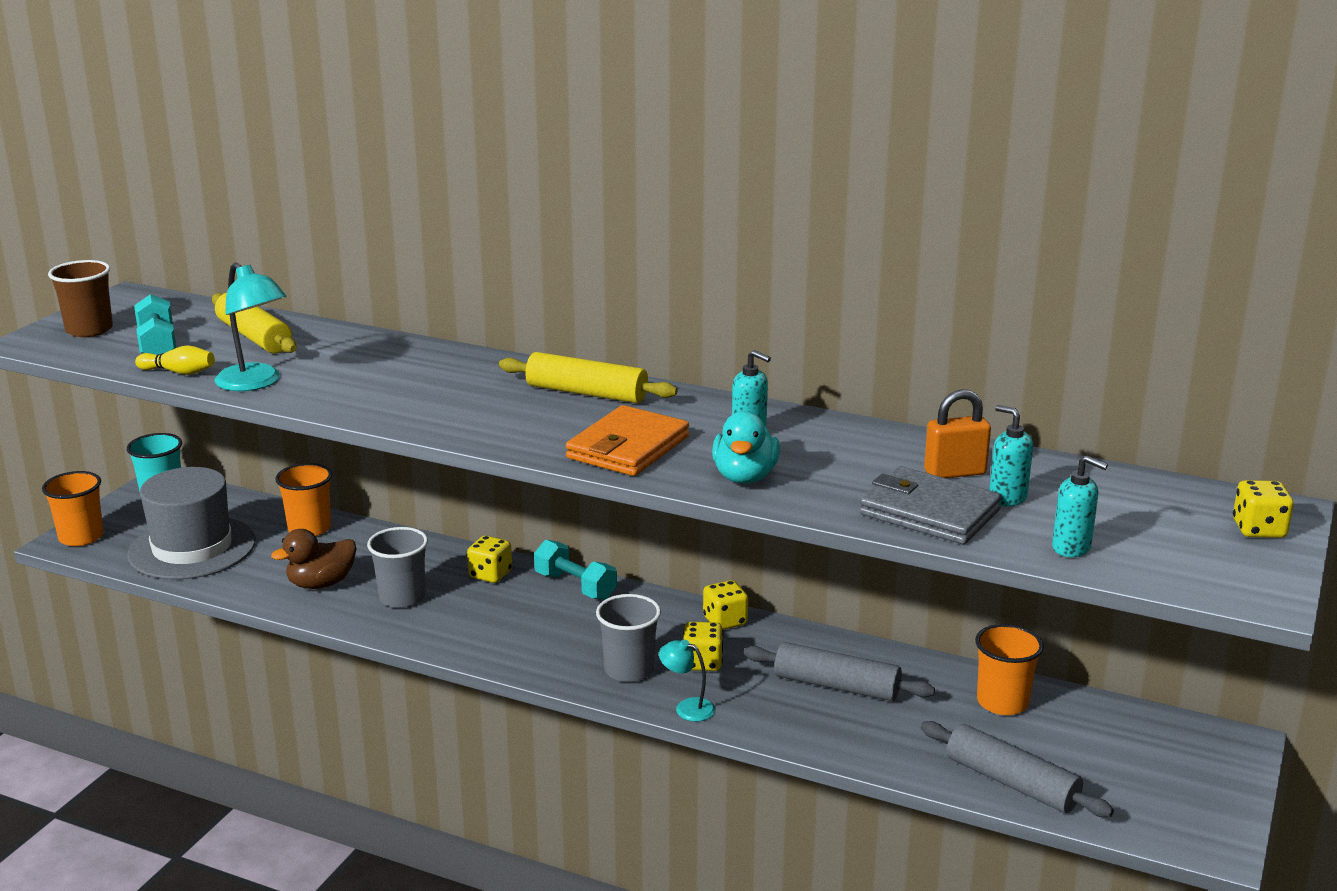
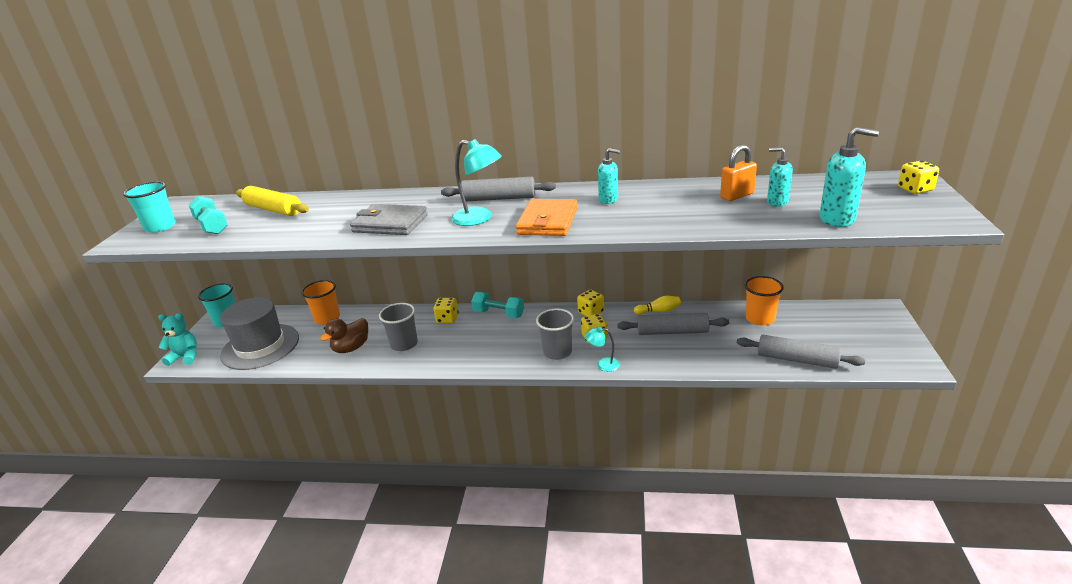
camera: 15 degrees left, 5 degrees up
orange cup [42,471,104,546] -> turquoise teddy bear [158,313,197,366]
brown cup [48,260,113,337] -> turquoise cup [123,181,176,233]
yellow bowling pin [135,345,215,375] -> yellow bowling pin moved to [634,296,681,315]
turquoise lamp [214,263,287,391] -> turquoise lamp moved to [451,139,502,226]
yellow rolling pin [499,352,677,403] -> grey rolling pin [441,177,556,201]
turquoise duck [712,411,780,484] -> none
grey wallet [859,466,1002,544] -> grey wallet moved to [350,204,428,235]
turquoise soap dispenser [1052,456,1108,557] -> turquoise soap dispenser [820,127,879,227], size x1.54

